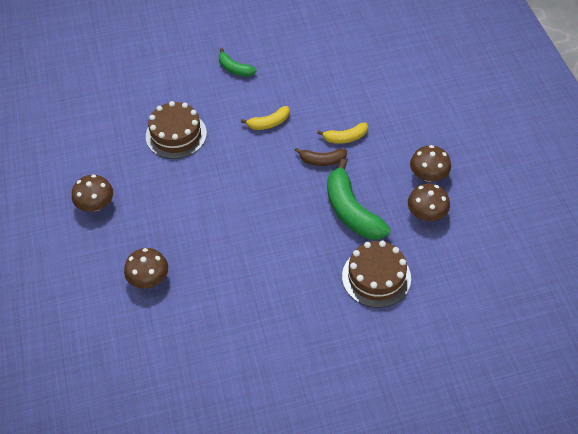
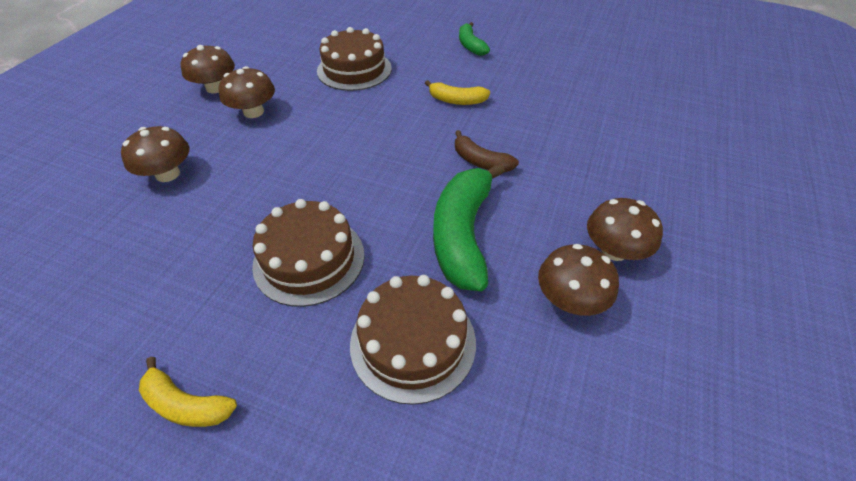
camera: 35 degrees right, 5 degrees down
yellow banana [317,122,368,144] -> yellow banana moved to [139,357,237,427]
none -> brown mushroom [219,66,275,118]
none -> brown cake [252,199,365,307]

